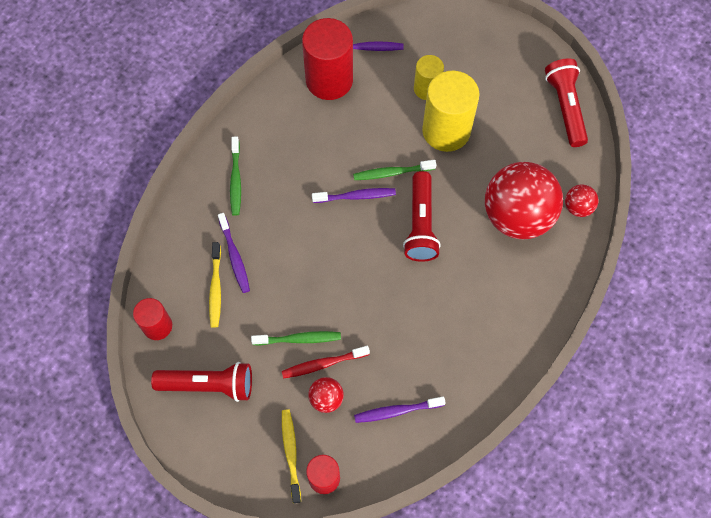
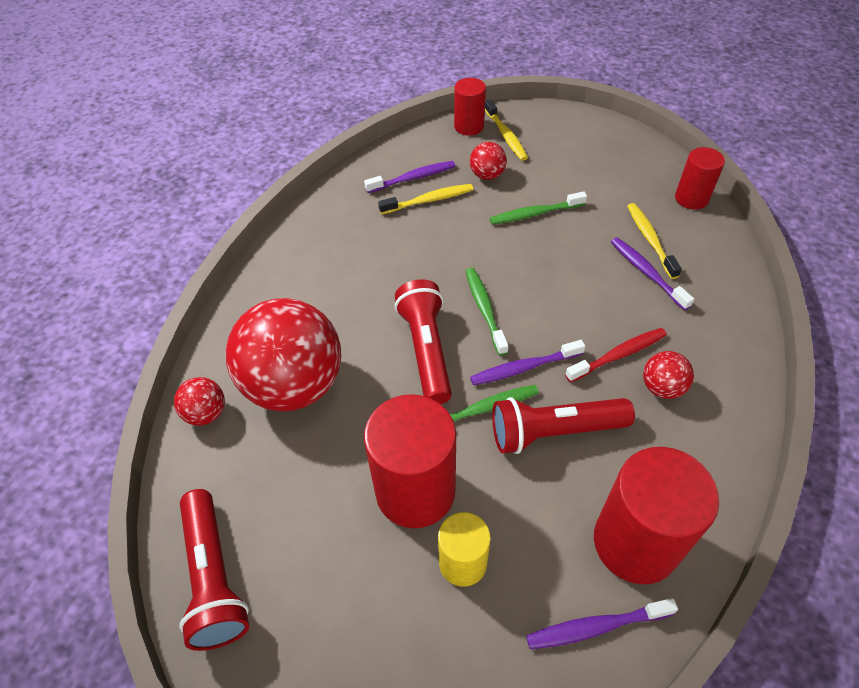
camera: 170 degrees right, 15 degrees down
red flashlight [151,362,252,402] -> red flashlight moved to [492,397,635,454]
green toothbrush [230,136,241,216] -> green toothbrush moved to [466,268,509,356]
red toothbrush [282,346,370,379] -> red toothbrush moved to [565,328,667,382]
yellow cylinder [422,71,480,152] -> red cylinder [364,394,456,528]
none -> yellow toothbrush [378,184,473,214]
none -> red ball [643,351,694,399]

